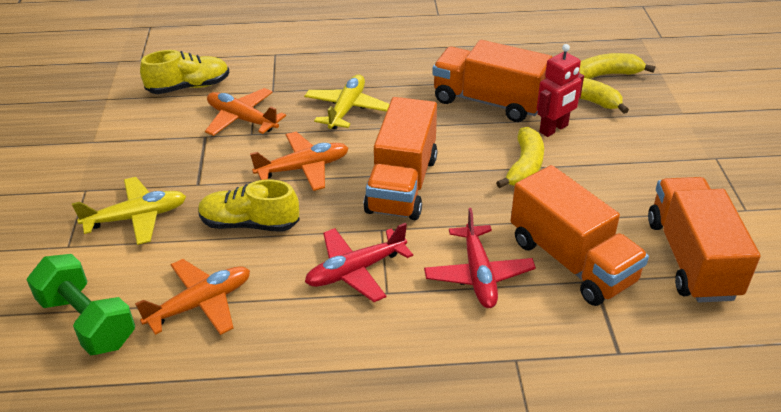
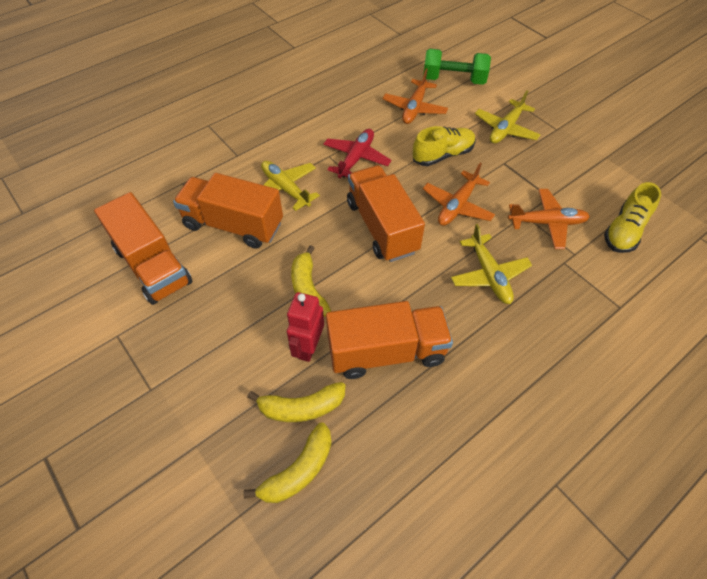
camera: 145 degrees right, 15 degrees up
red plane [424,208,536,308] -> yellow plane [261,161,320,211]

